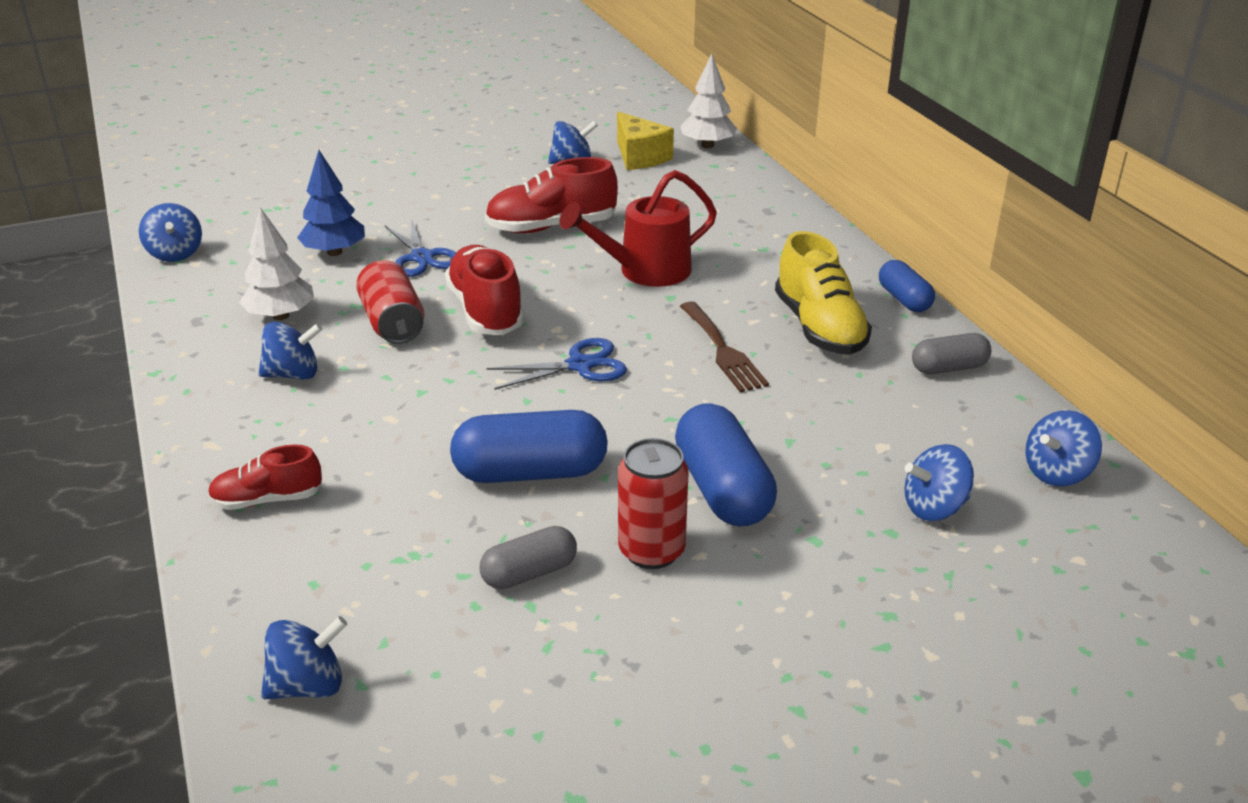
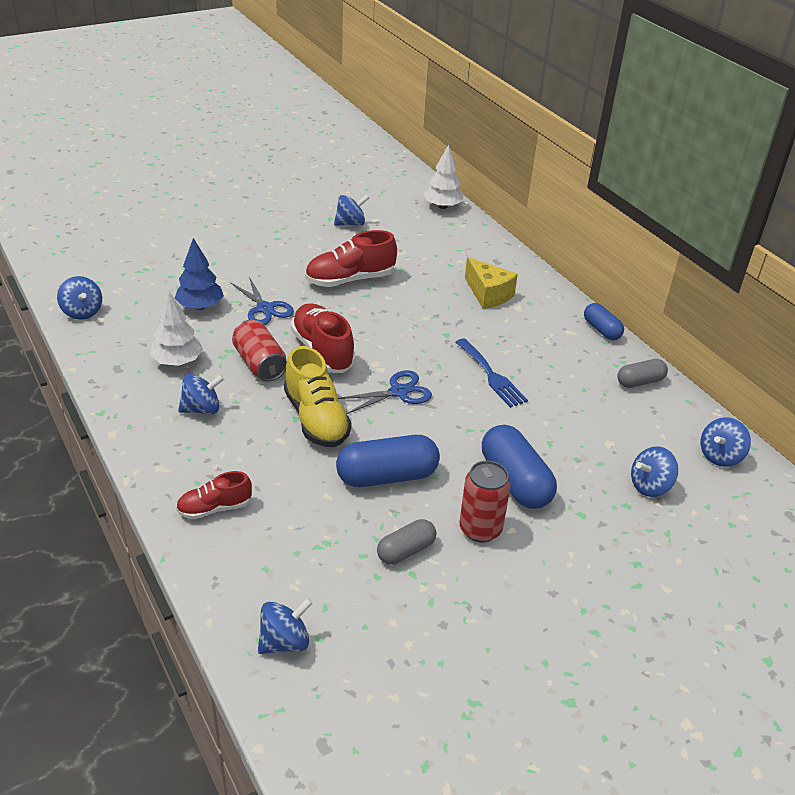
camera: 10 degrees left, 5 degrees up
red watering can [559,170,717,287] -> none
yellow cheese [617,111,674,170] -> yellow cheese moved to [465,257,518,309]
brown fork [680,302,769,392] -> blue fork [455,338,528,408]
yellow shoe [775,231,872,355] -> yellow shoe moved to [284,346,352,447]

